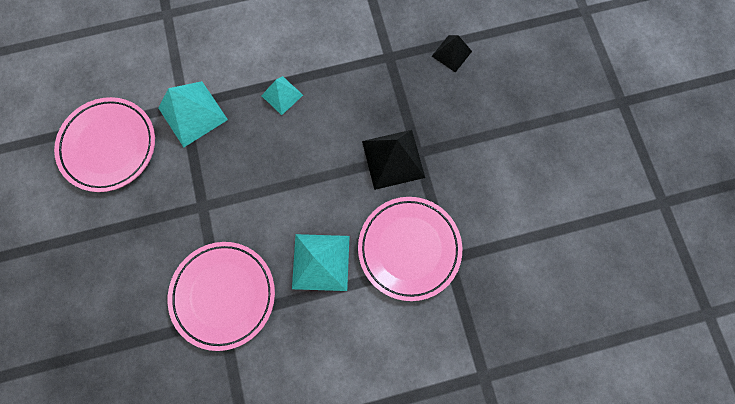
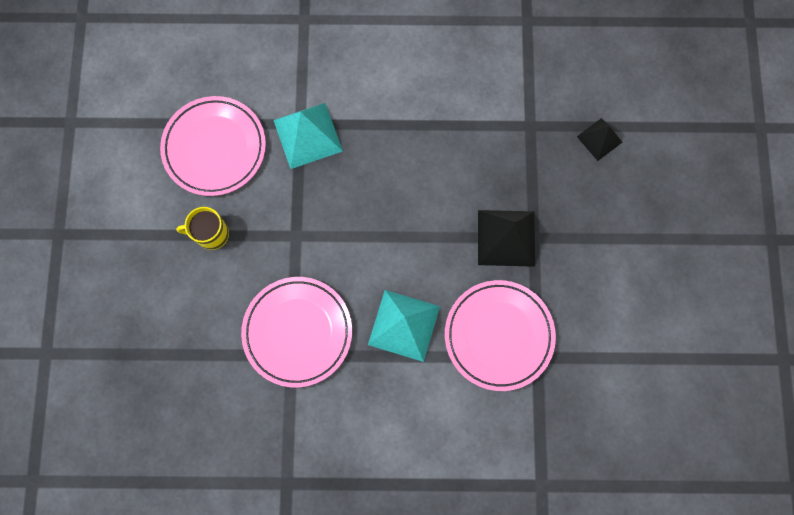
camera: 15 degrees right, 0 degrees up
turquoise pyramid [262,76,303,115] -> none
none -> yellow mug [176,207,229,250]

